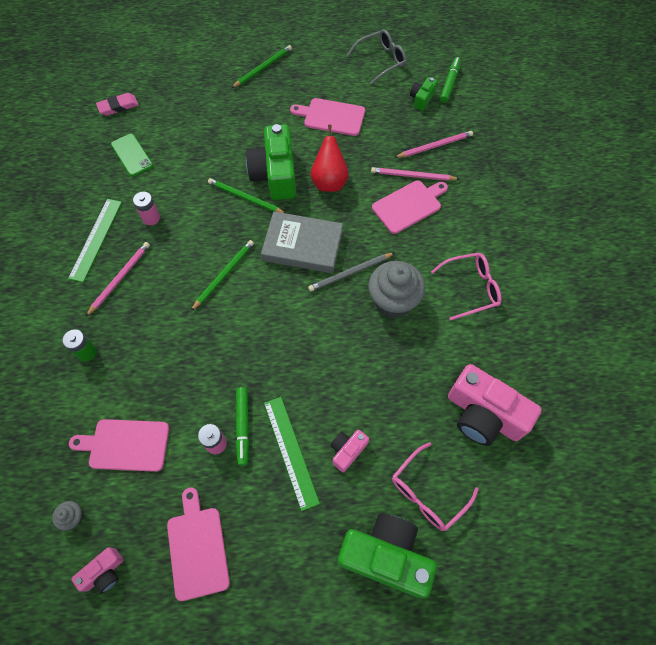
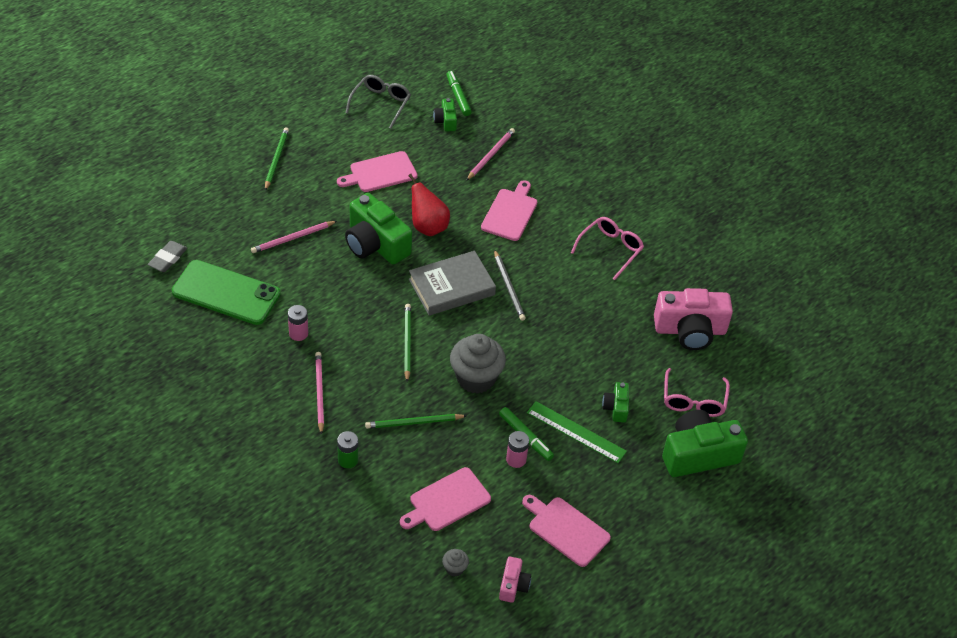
camera: 40 degrees left, 15 degrees down
green ruler [68,199,122,282] -> none
pink eraser [96,93,139,116] -> grey eraser [147,241,187,272]
green phone [111,134,153,176] -> green phone [172,260,280,325], size x1.80
green pencil [208,178,285,213] -> green pencil moved to [365,414,467,429]
grey pencil [308,253,394,292] -> grey pencil turned 45 degrees counterclockwise [494,249,526,321]
pink camera [330,430,369,472] -> green camera [602,382,629,423]
grey cupcake [368,261,425,318] -> grey cupcake moved to [450,334,506,394]
pink pencil [371,167,459,181] -> pink pencil moved to [251,221,337,253]

